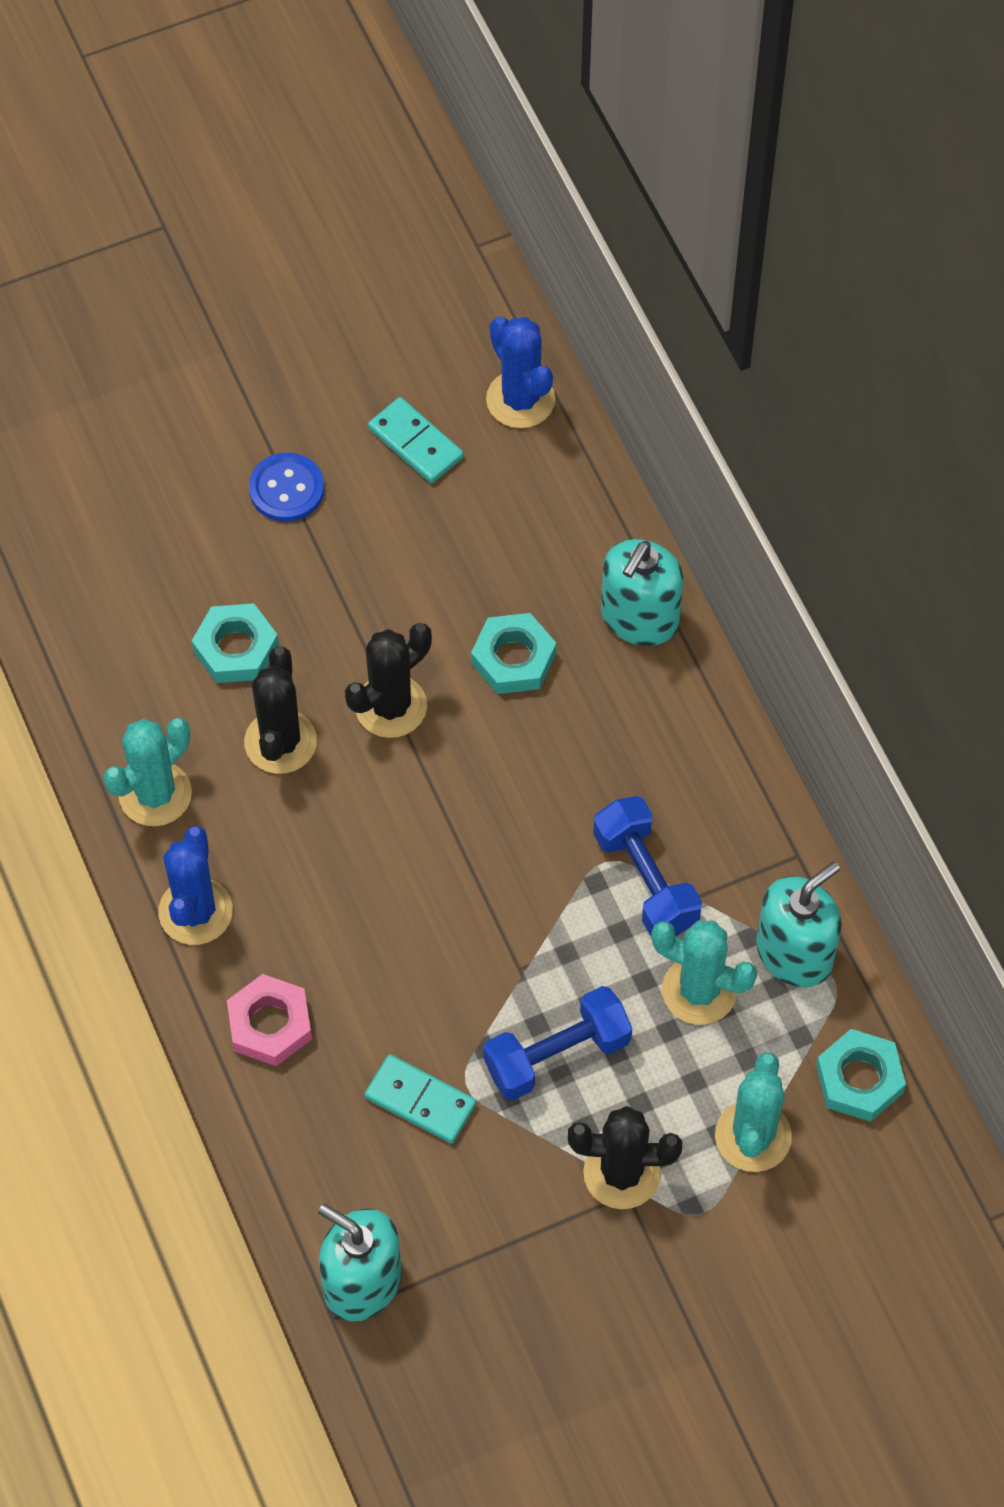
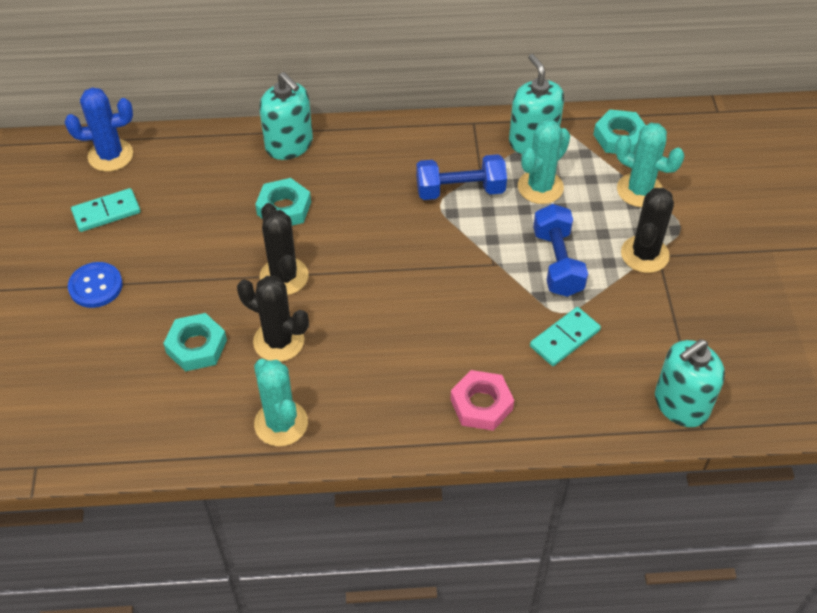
camera: 70 degrees left, 10 degrees down
blue cactus [158,826,233,945] -> none

